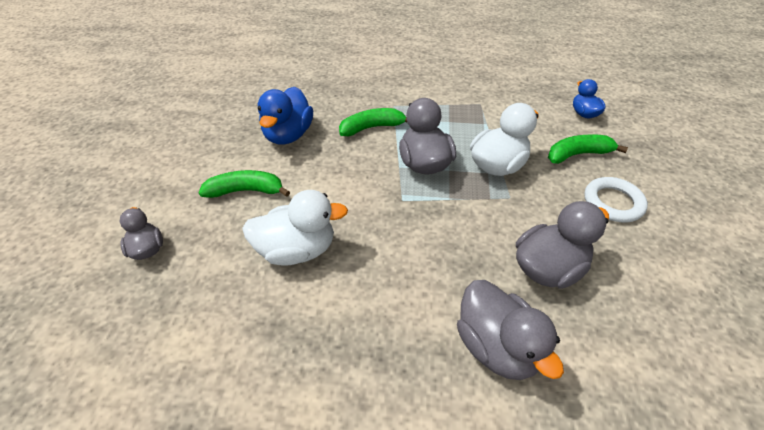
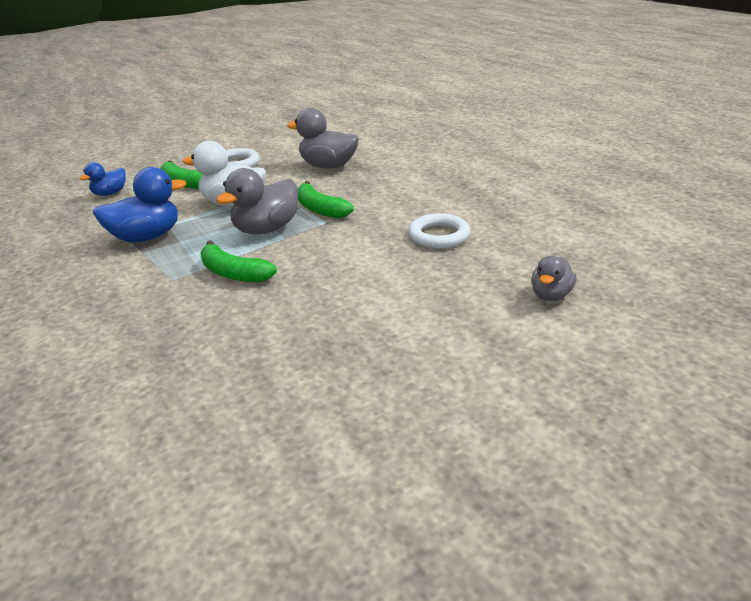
camera: 125 degrees left, 15 degrees down
green banana [198,170,290,198] -> green banana moved to [297,181,354,218]
white duck [242,190,348,266] -> white ring [408,213,470,249]
blue duck [258,87,313,144] -> blue duck moved to [93,167,187,243]
grey duck [457,280,564,380] -> none

